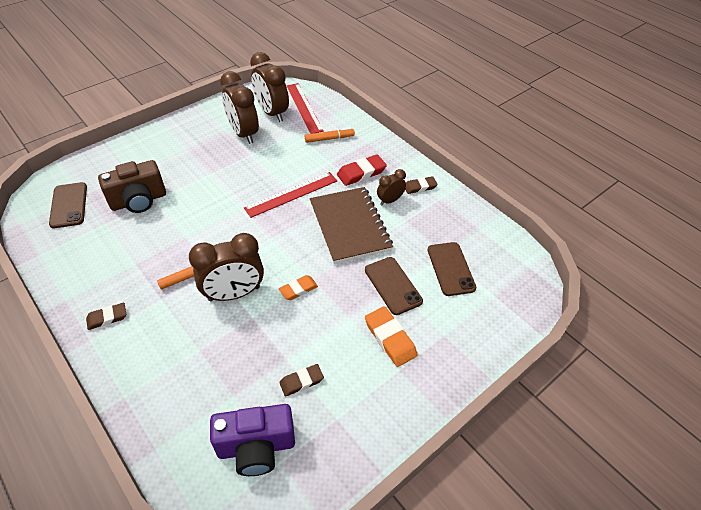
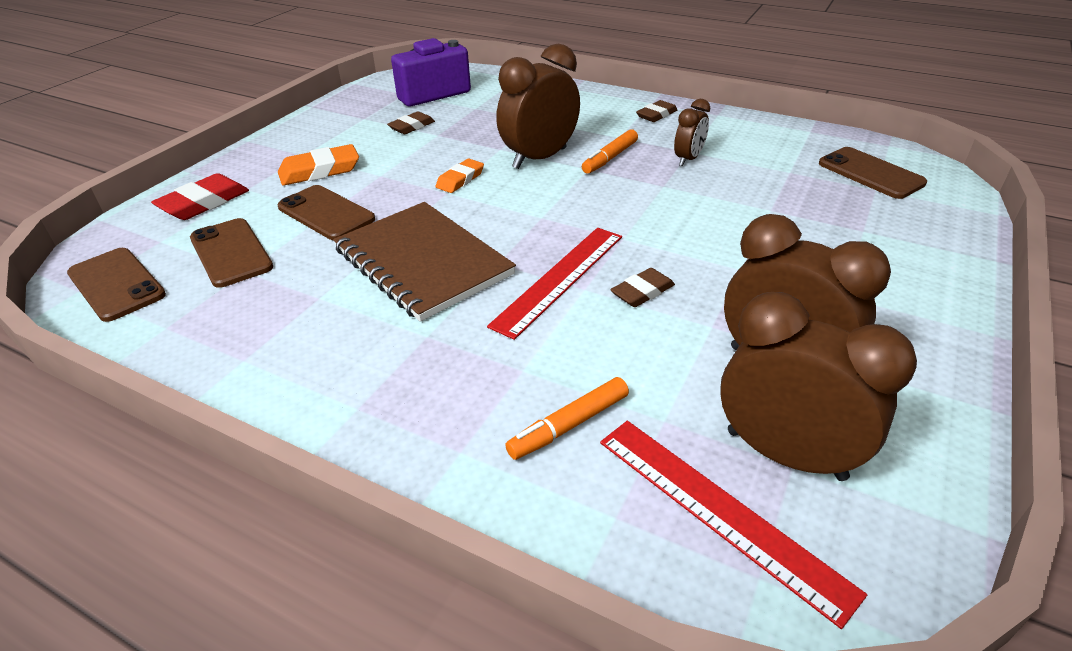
camera: 160 degrees right, 10 degrees down
brown camera [98,160,166,213] -> none
red eraser [337,154,387,186] -> red eraser moved to [151,173,249,220]
orange eraser [365,306,418,367] -> orange eraser turned 60 degrees counterclockwise [278,144,359,186]
brown clock [377,169,406,205] -> brown clock moved to [674,99,710,166]
brown eraser [405,176,438,194] -> brown eraser moved to [610,268,675,307]
none -> brown phone [67,248,166,322]

